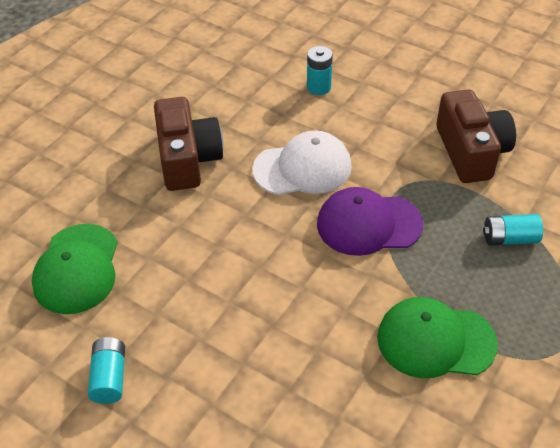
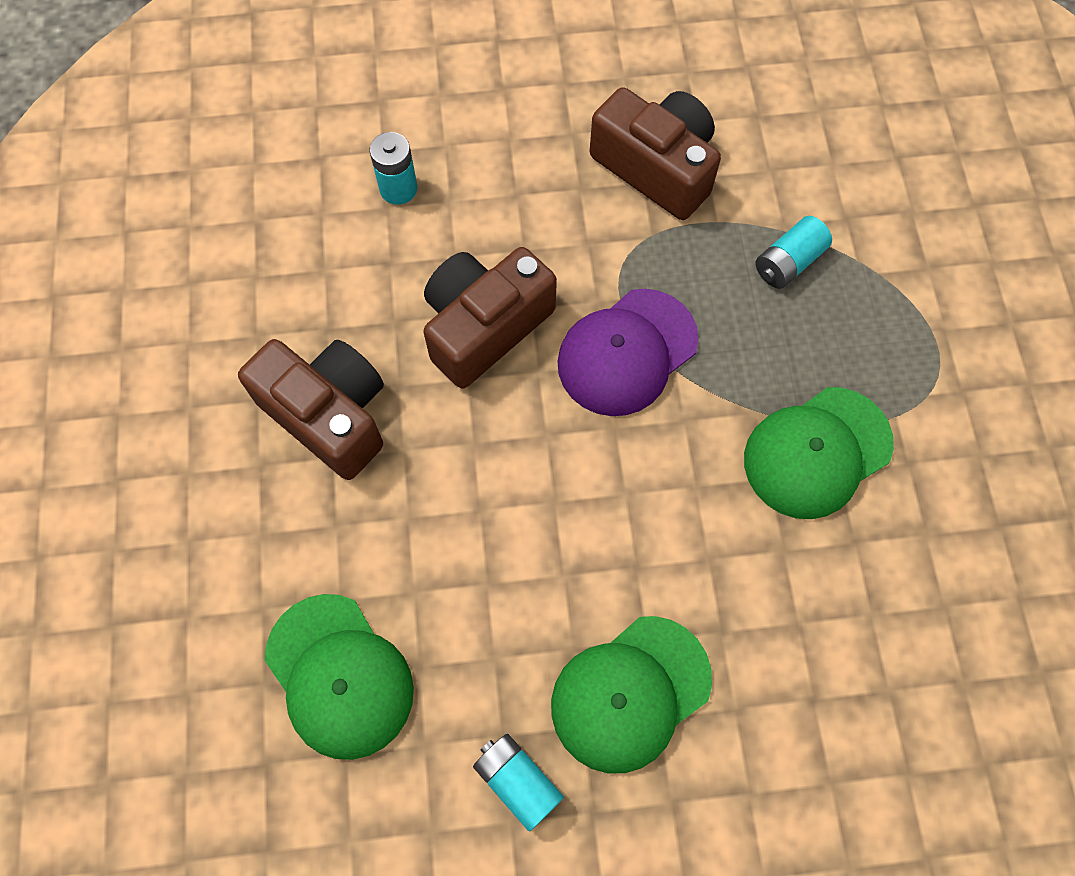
camera: 40 degrees left, 20 degrees up
white cap [252,130,352,195] -> brown camera [424,247,557,389]
none -> green cap [551,616,712,773]

